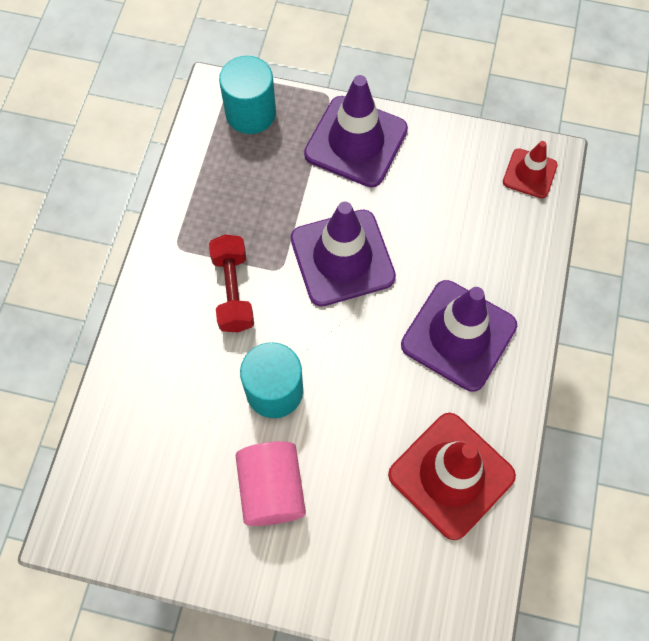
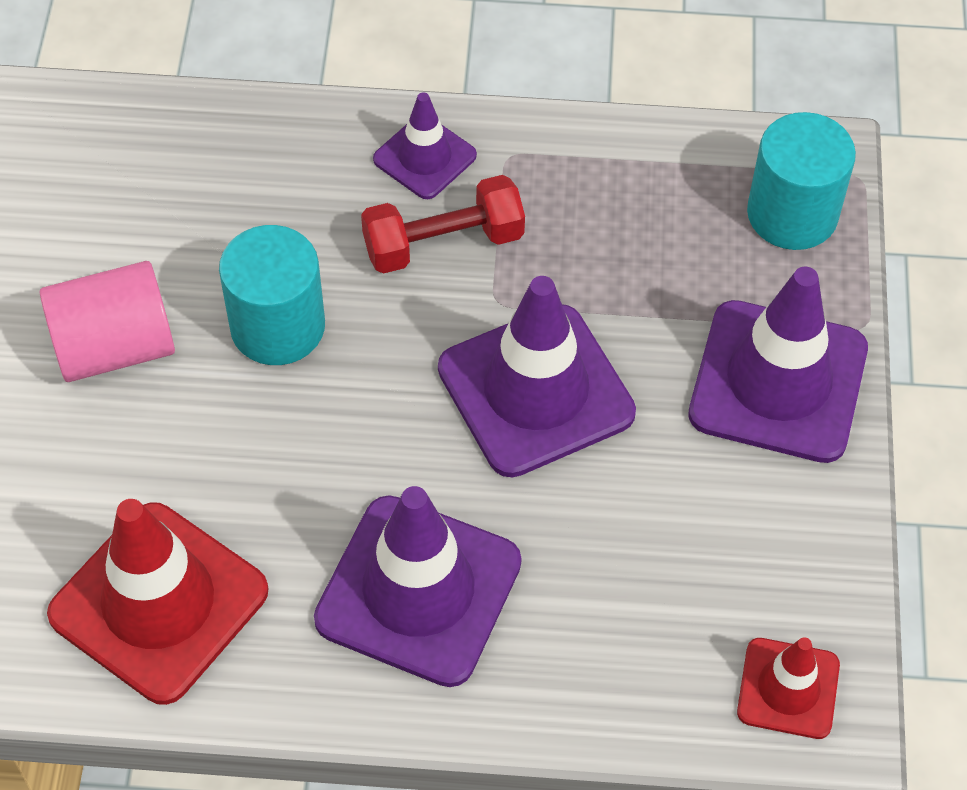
camera: 80 degrees right, 10 degrees down
none -> purple traffic cone [373,92,477,199]

